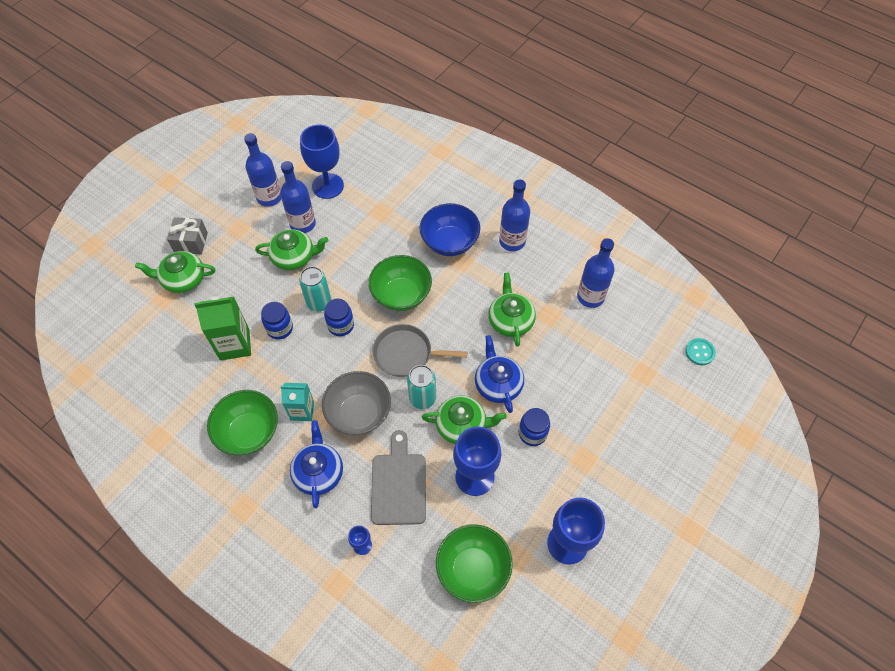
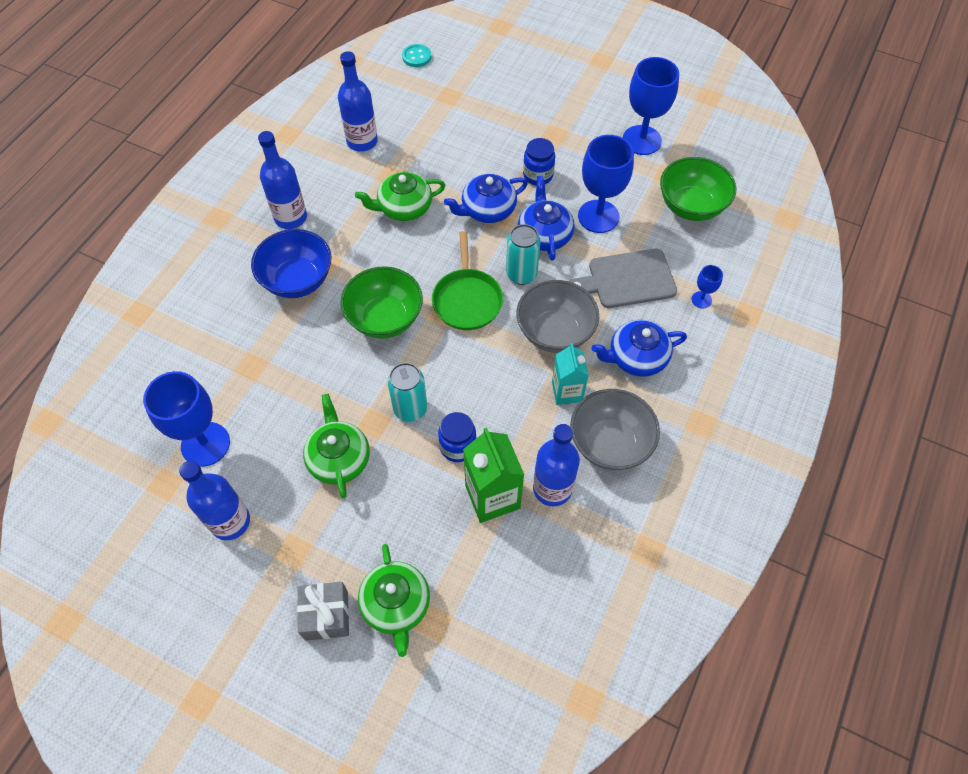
camera: 100 degrees left, 0 degrees up
green bowl [207,390,278,455] -> grey bowl [570,389,660,470]
blue bottle [280,161,316,233] -> blue bottle moved to [533,424,580,506]
blue jar [324,299,354,336] -> none
grey pan [373,324,467,377] -> green pan [432,231,503,330]
green teapot [422,395,507,444] -> blue teapot [518,176,575,261]

